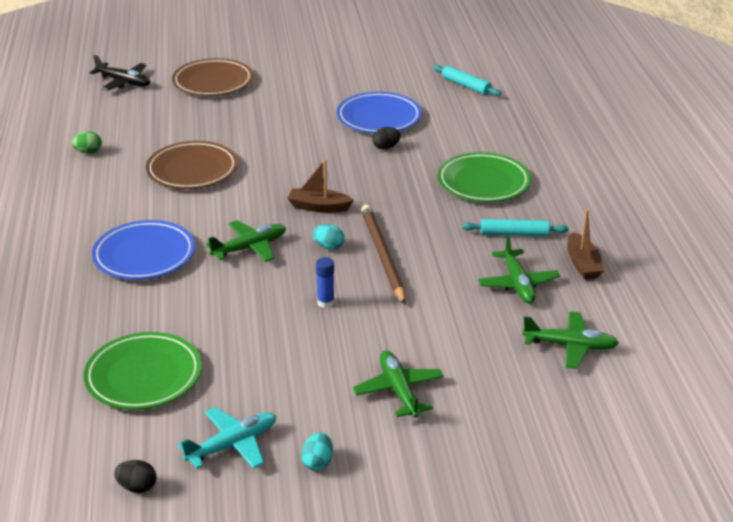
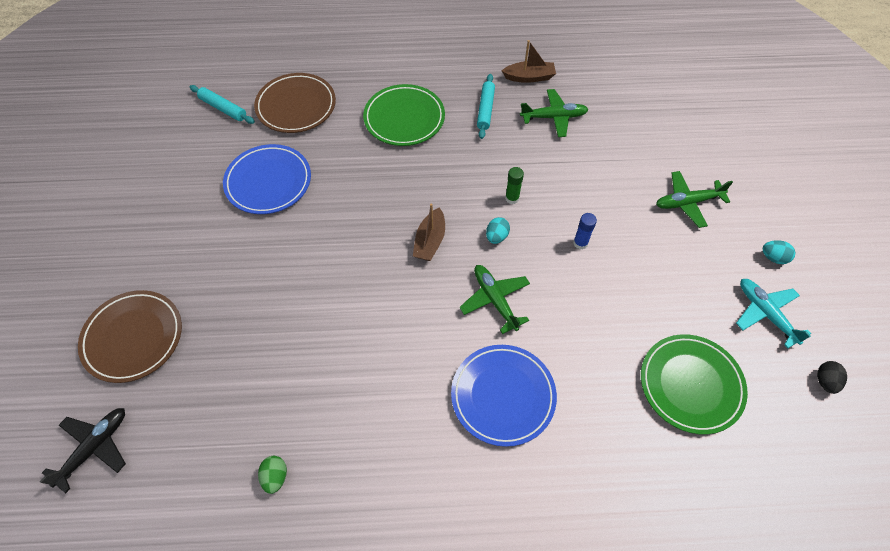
camera: 85 degrees left, 25 degrees up
brown plate [146,141,238,189] -> brown plate moved to [254,73,336,133]
brown pencil [361,205,406,305] -> green glue stick [505,167,524,204]
black egg [373,127,401,149] -> none
turquoise rolling pin [433,65,501,96] -> turquoise rolling pin turned 75 degrees clockwise [189,85,255,124]
green plane [522,311,619,369] -> none

